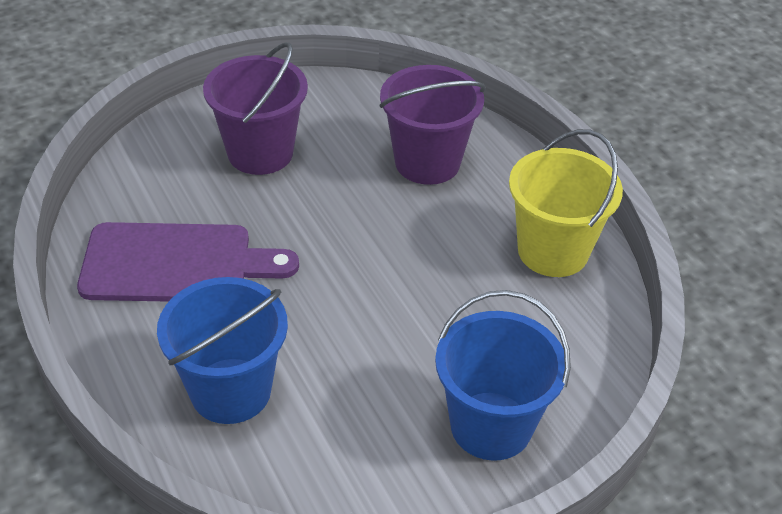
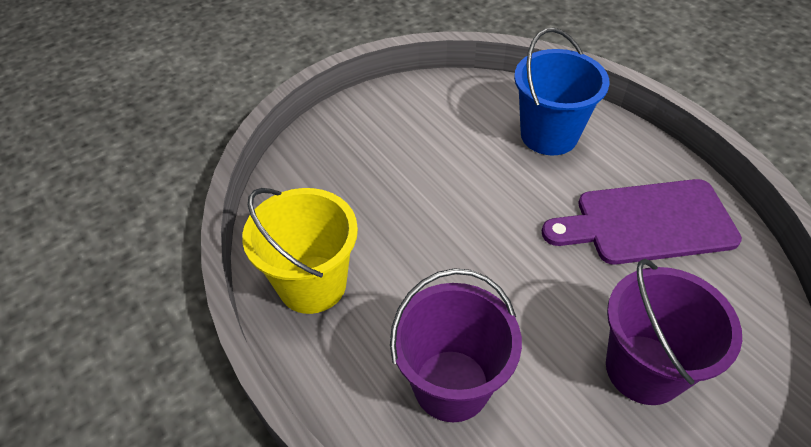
camera: 175 degrees right, 5 degrees up
blue bucket [435,290,571,461] -> none

